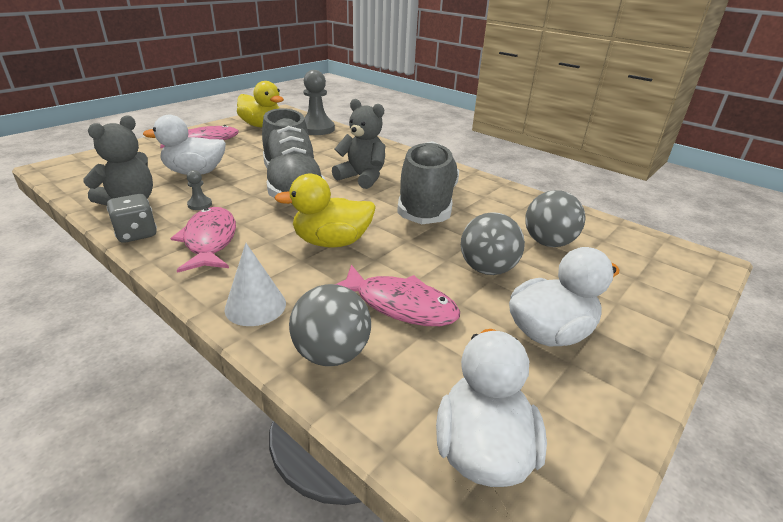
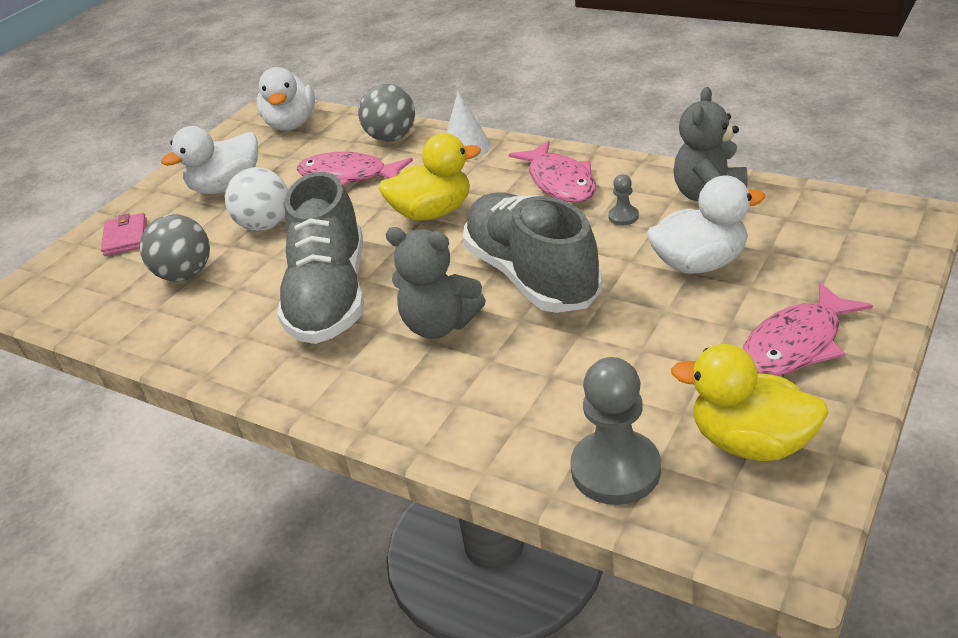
camera: 175 degrees right, 5 degrees up
grey dice [107,194,157,243] -> none
grey ball [461,212,525,275] -> white ball [225,167,288,231]
none -> pink wallet [101,213,147,256]

